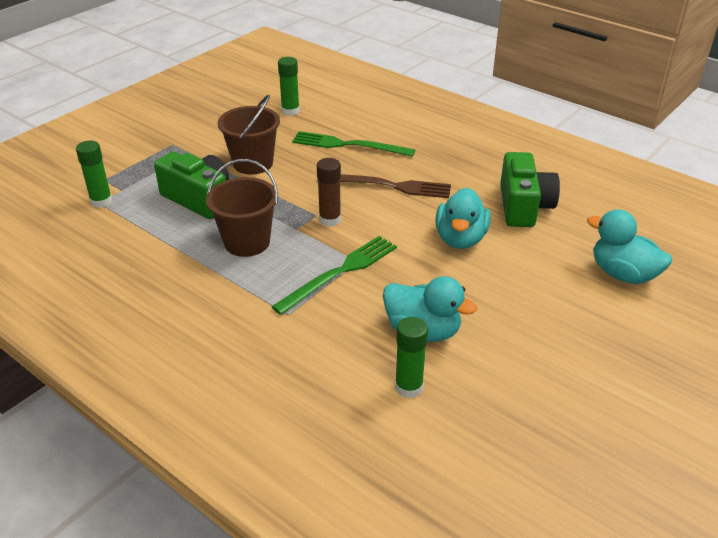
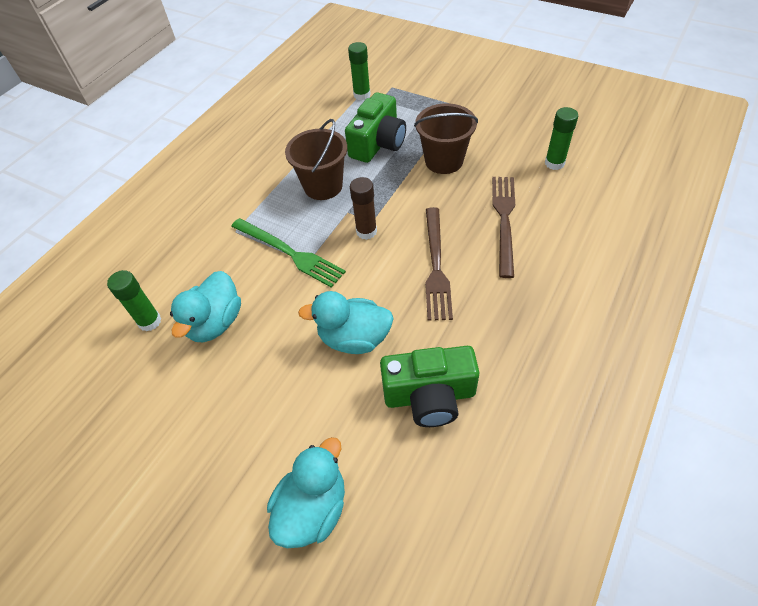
camera: 85 degrees right, 15 degrees up
green fork [292,131,415,157] -> brown fork [492,177,515,278]

